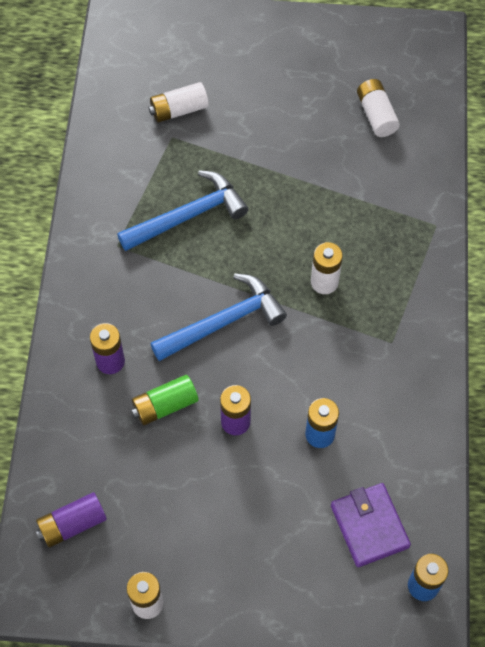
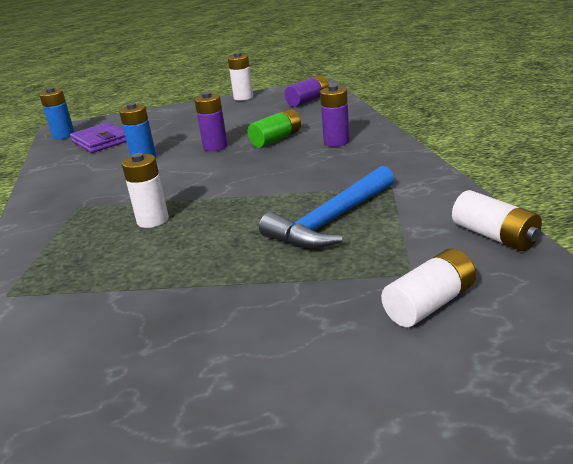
camera: 165 degrees right, 35 degrees down
blue hammer [150,274,287,361] -> none
white battery [357,79,400,137] -> white battery moved to [452,190,542,251]

